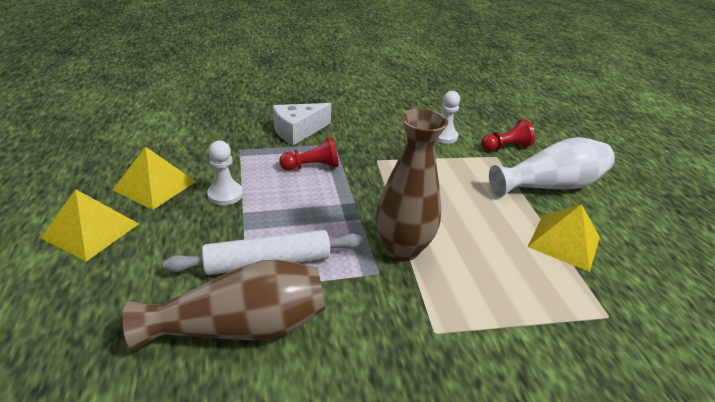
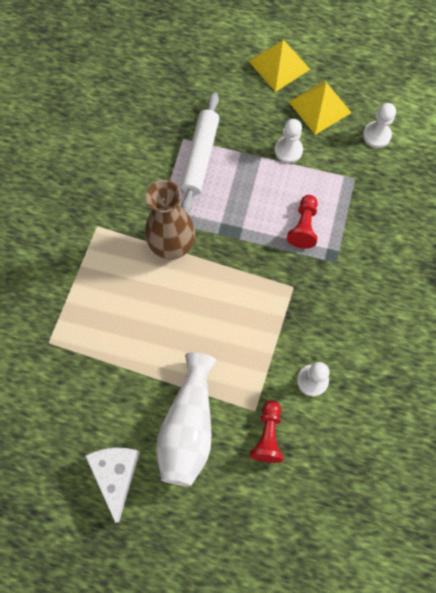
camera: 120 degrees right, 35 degrees up
brown vase [123,259,325,351] -> none
white cheese [273,103,331,145] -> white cheese moved to [85,448,140,523]
yellow pyramid [528,204,600,272] -> none
none -> white pawn [363,103,396,148]

